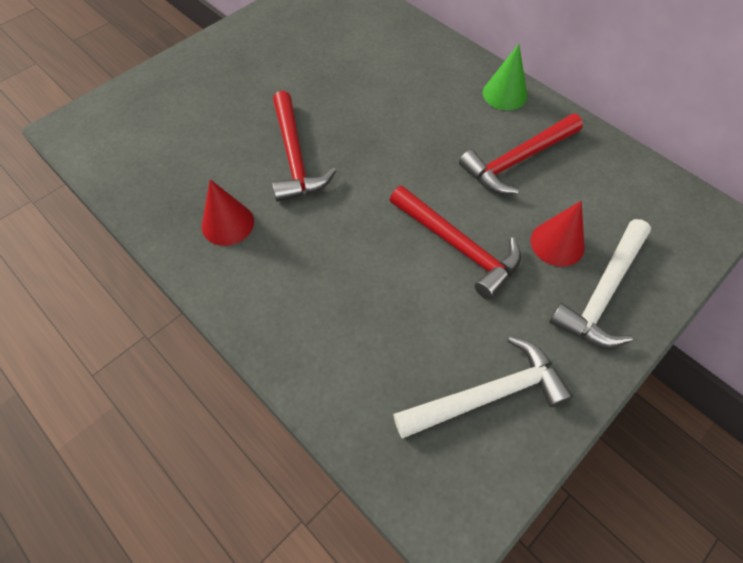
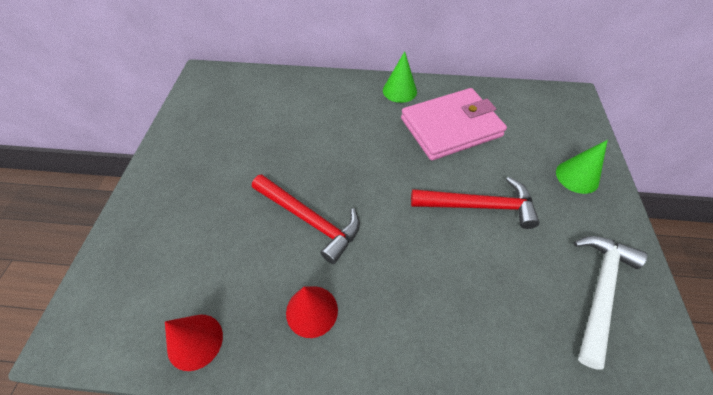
camera: 40 degrees left, 5 degrees down
red hammer [459,114,583,194] -> pink wallet [401,88,507,161]
red cone [531,201,585,267] -> red cone moved to [165,315,223,371]
white hammer [549,219,651,348] -> green cone [556,140,608,194]

